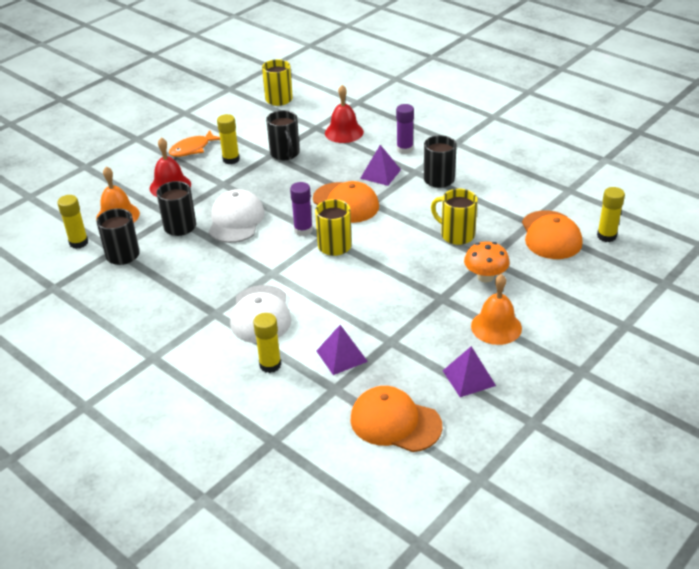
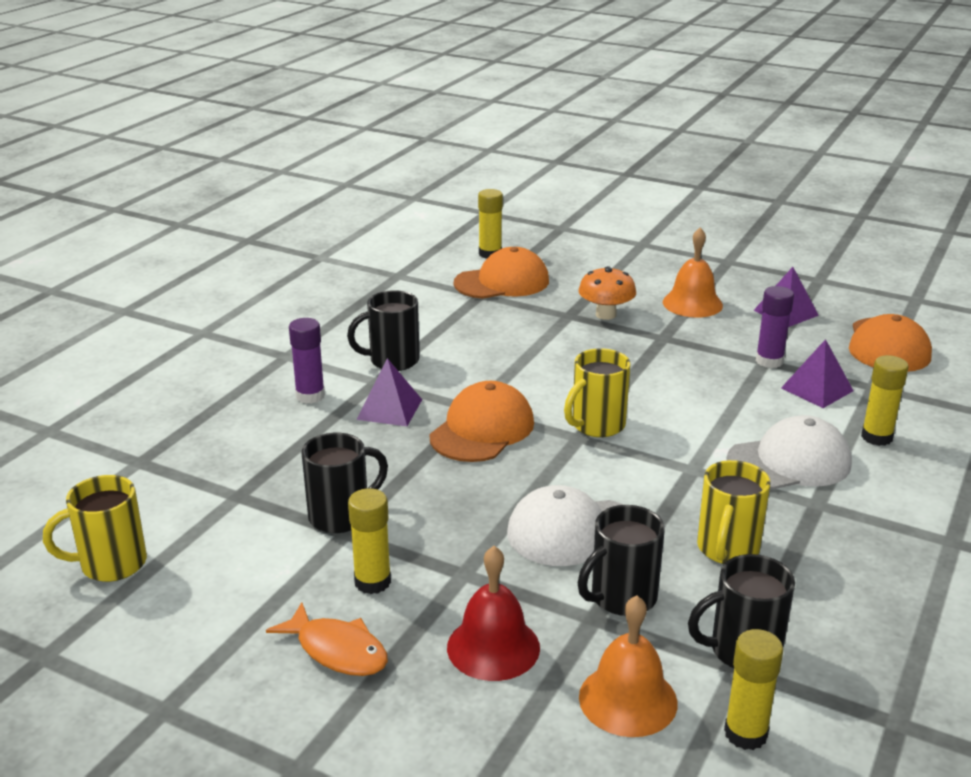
camera: 105 degrees left, 10 degrees down
purple glue stick [290,182,313,236] -> purple glue stick moved to [756,286,794,368]
red bell [325,85,364,143] -> none
yellow mug [431,189,478,245] -> yellow mug moved to [697,460,771,564]

